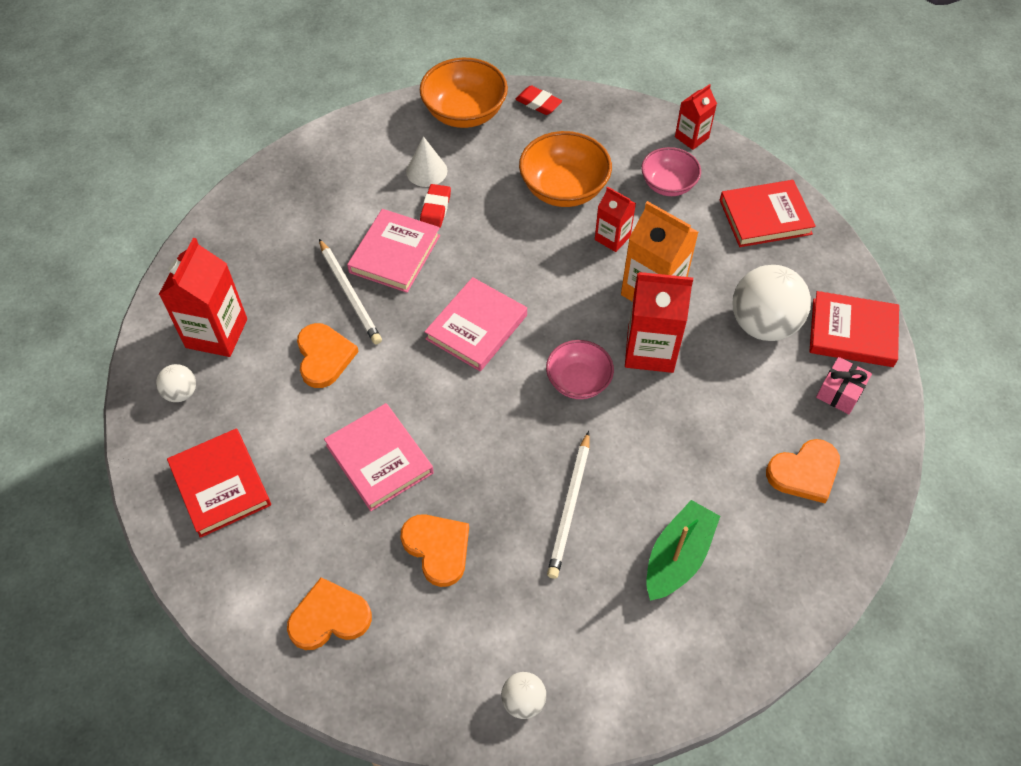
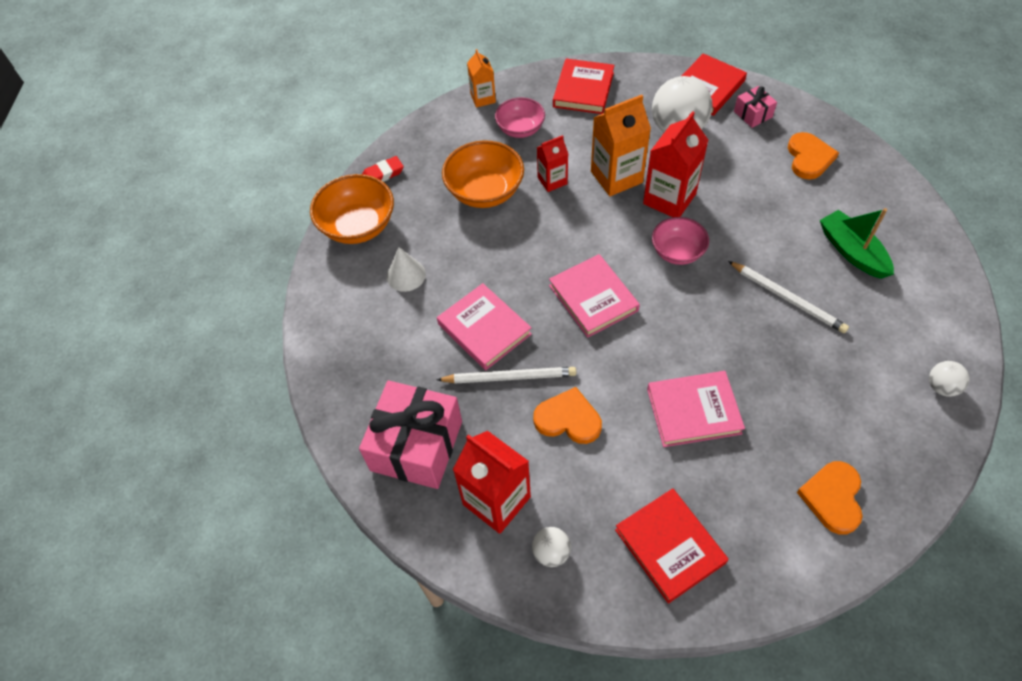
camera: 60 degrees left, 0 degrees up
red book [167,429,271,538] -> red book turned 60 degrees clockwise [615,488,729,604]
orange heart [401,514,469,587] -> none
red eraser [420,184,451,228] -> none
red carton [675,84,717,150] -> orange carton [467,49,496,108]
none -> pink gift [359,380,462,489]

